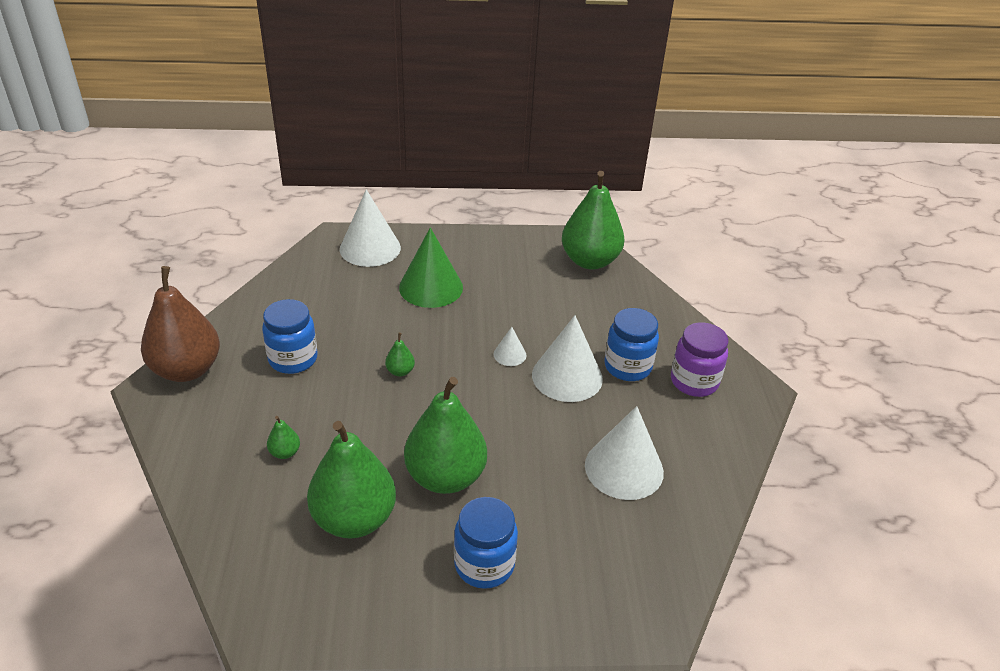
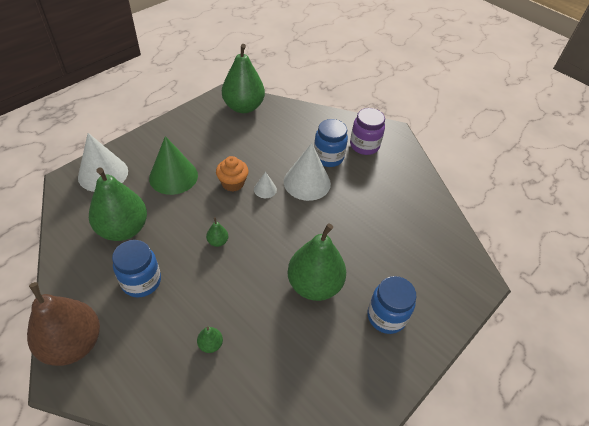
camera: 45 degrees left, 10 degrees up
green pear [307,421,396,538] -> green pear moved to [89,167,147,241]
white cone [585,406,664,500] -> none
none -> orange cupcake [216,156,249,192]

